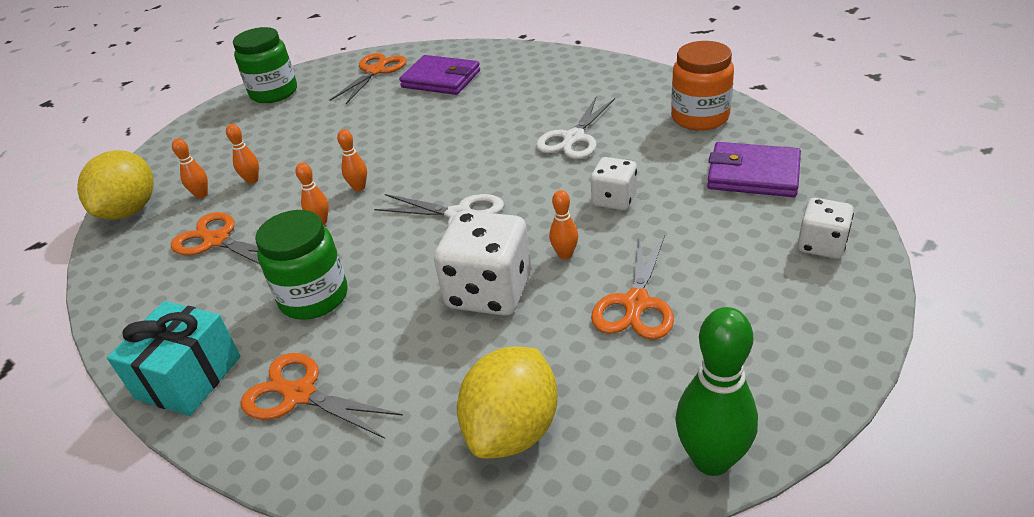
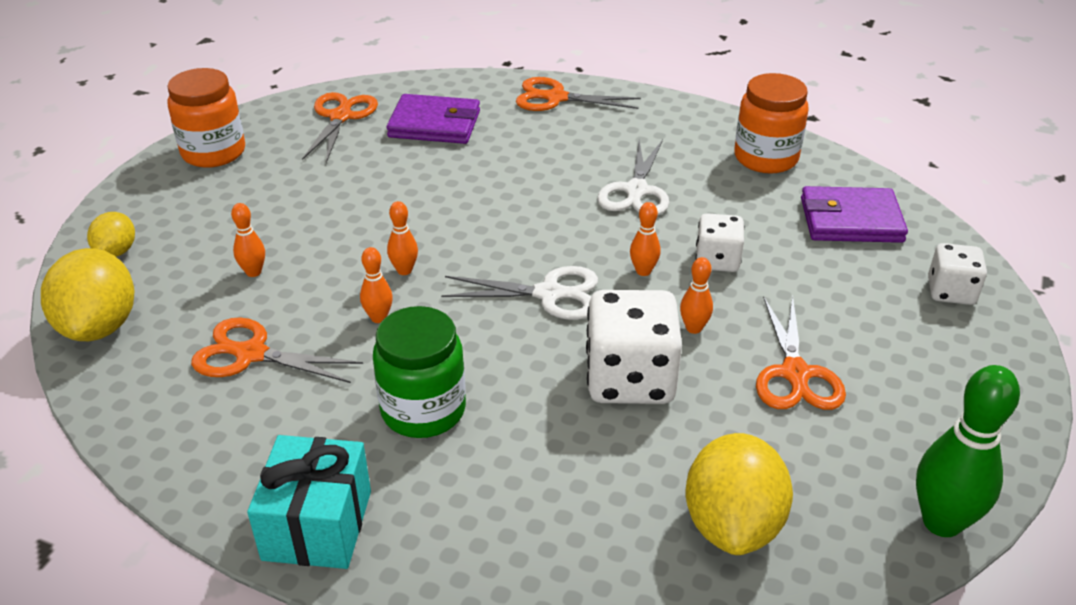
camera: 20 degrees left, 0 degrees up
orange bowling pin [172,138,208,199] -> orange bowling pin moved to [630,202,661,276]
green jar [233,27,297,103] -> orange jar [167,68,245,168]
orange scissors [241,353,403,439] -> orange scissors moved to [516,77,641,111]
none -> yellow lemon [87,212,135,257]

